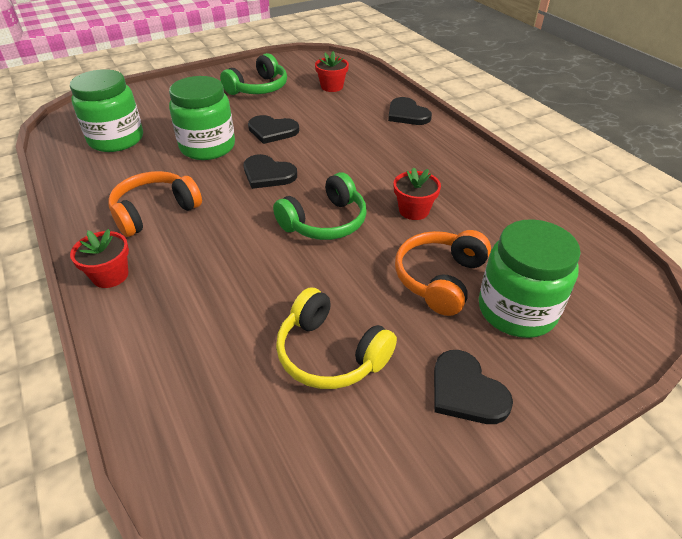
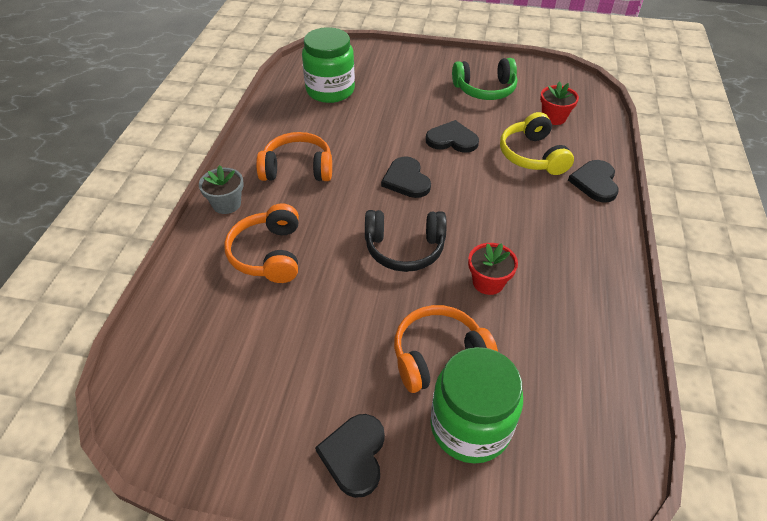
camera: 40 degrees right, 5 degrees up
red flower pot [70,229,129,288] -> grey flower pot [199,165,244,214]
green jar [169,76,235,160] -> none
black heart [248,115,299,144] -> black heart turned 135 degrees clockwise [426,120,479,153]
green headphones [273,172,367,240] -> black headphones [365,210,447,272]
yellow headphones [276,288,397,389] -> yellow headphones moved to [500,112,574,175]
none -> orange headphones [224,203,299,283]

